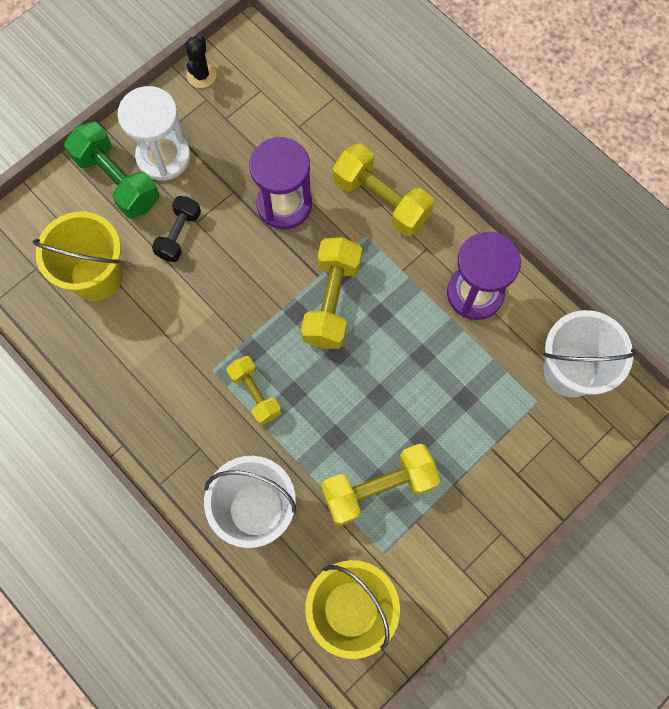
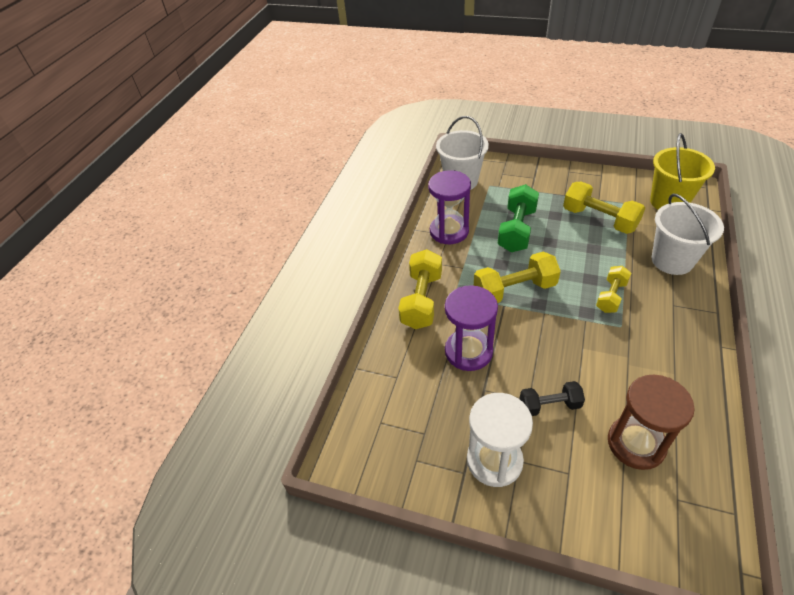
camera: 115 degrees left, 25 degrees down
yellow bucket [32,212,123,301] -> brown hourglass [608,375,695,470]
green dumbbell [64,122,159,219] -> green dumbbell moved to [498,184,539,252]
black cactus [185,35,216,88] -> none

